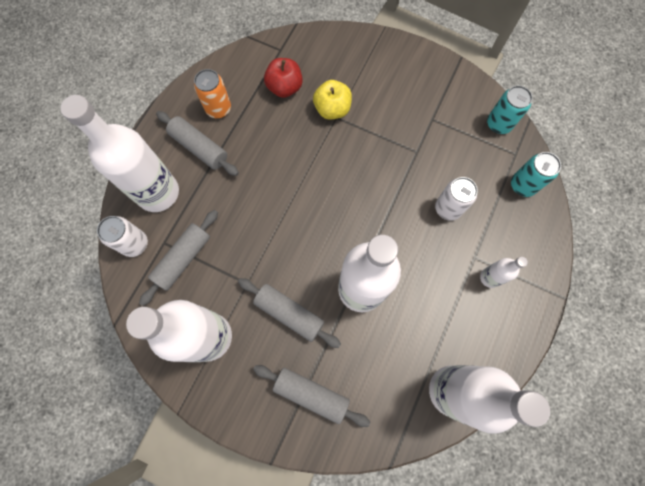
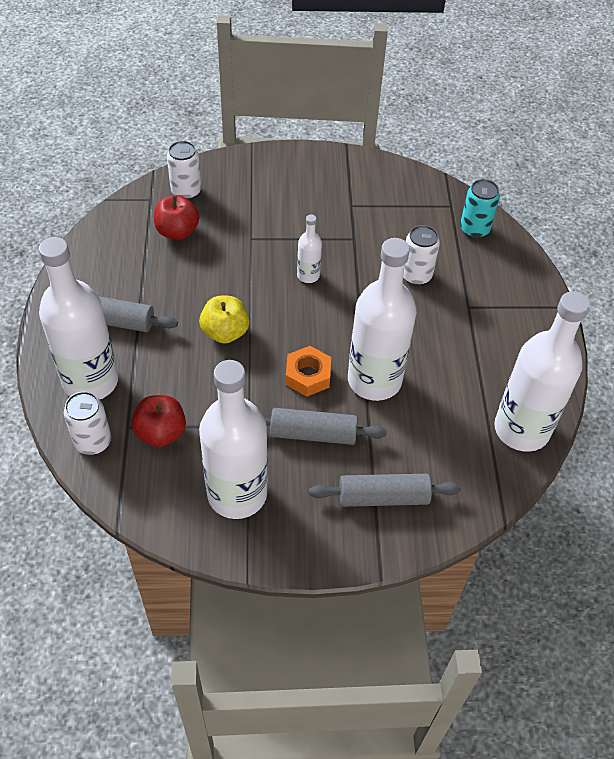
camera: 30 degrees left, 20 degrees down
grey rolling pin [139,210,218,306] -> red apple [131,395,186,447]
orange can [194,69,231,118] -> none
yellow apple [313,80,352,120] -> yellow apple moved to [199,296,249,344]
white bottle [480,257,528,288] -> white bottle moved to [297,215,322,283]
turquoise can [487,86,533,134] -> none
none -> white can [167,141,201,200]
none -> orange nut [286,346,331,397]

